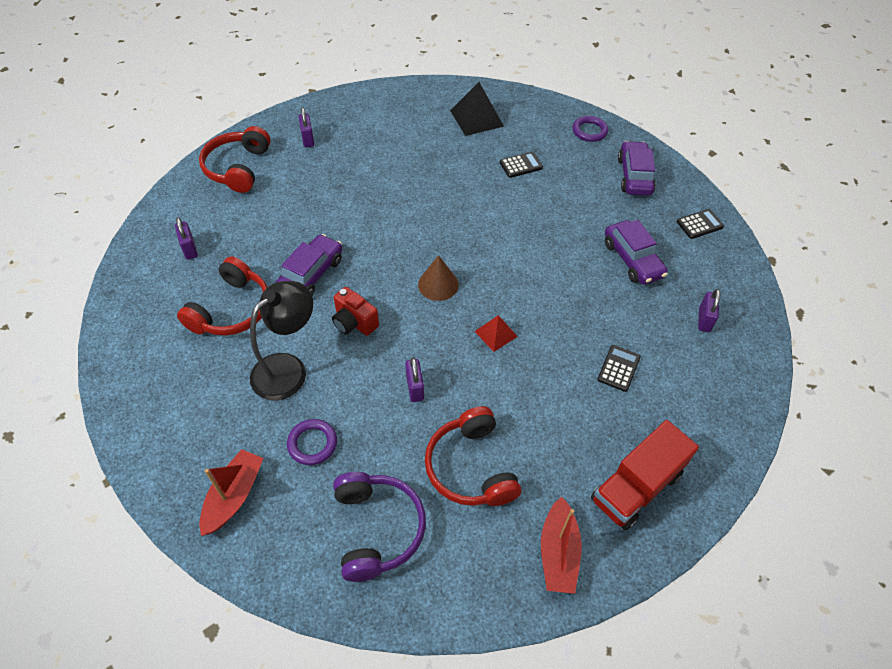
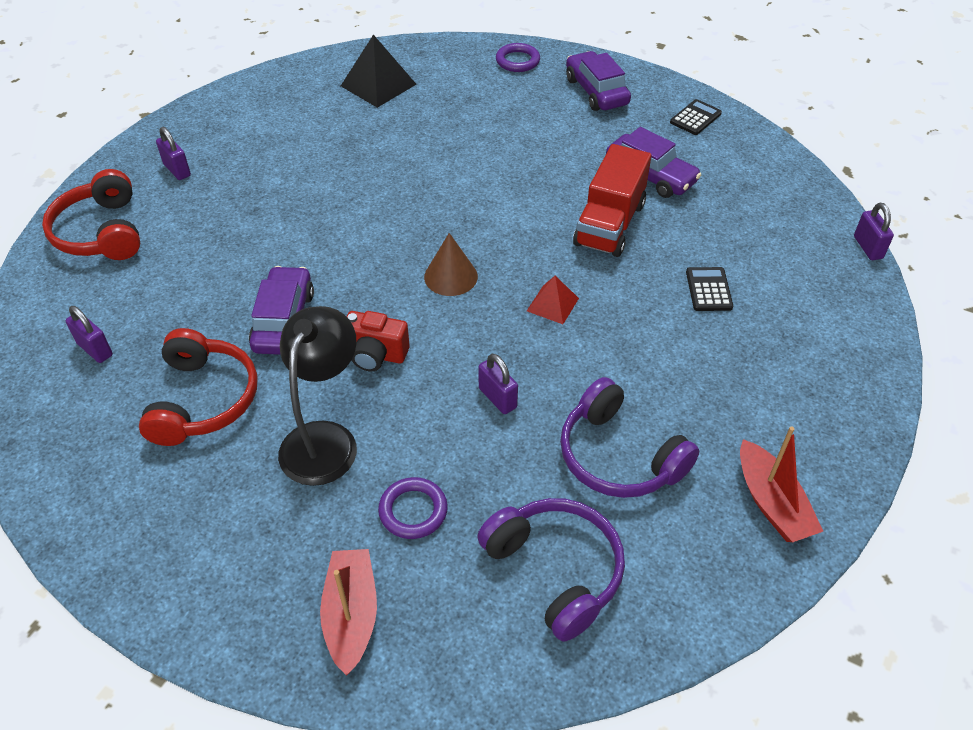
camera: 25 degrees left, 5 degrees down
red headphones [425,406,521,506] -> purple headphones [560,377,699,498]
black calculator [500,152,543,178] -> none
red truck [591,420,699,530] -> red truck moved to [573,144,651,257]
purple padlock [698,289,720,332] -> purple padlock moved to [854,203,894,260]

